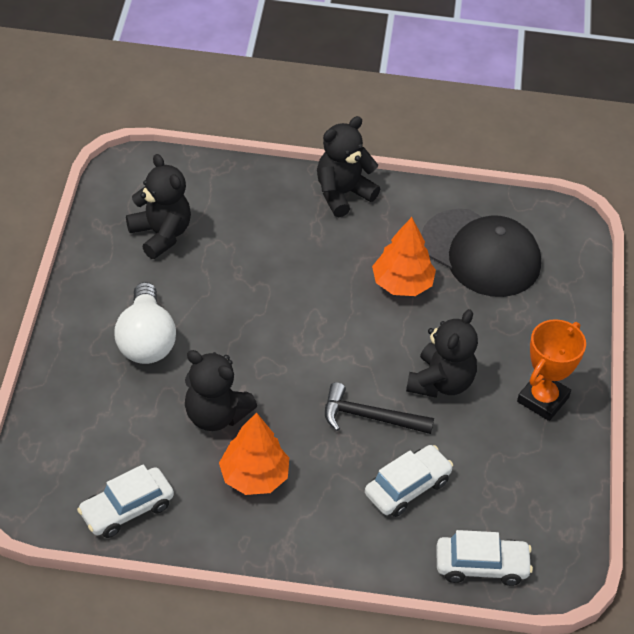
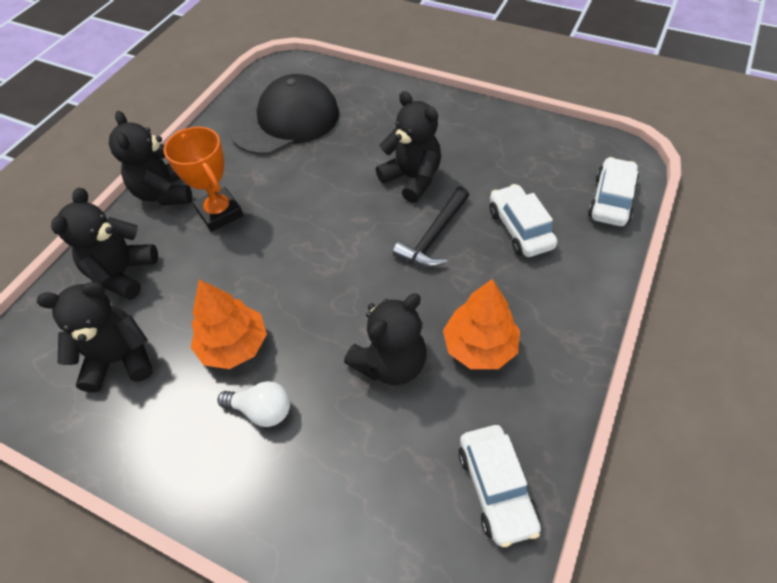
camera: 65 degrees left, 5 degrees up
white light bulb [114,282,176,364] -> white light bulb [218,381,290,427], size x0.60
orange tree [372,217,436,296] -> orange tree moved to [191,280,267,369]
orange trophy [517,319,586,421] -> orange trophy moved to [164,127,243,232]
none -> black teddy bear [51,188,158,300]

